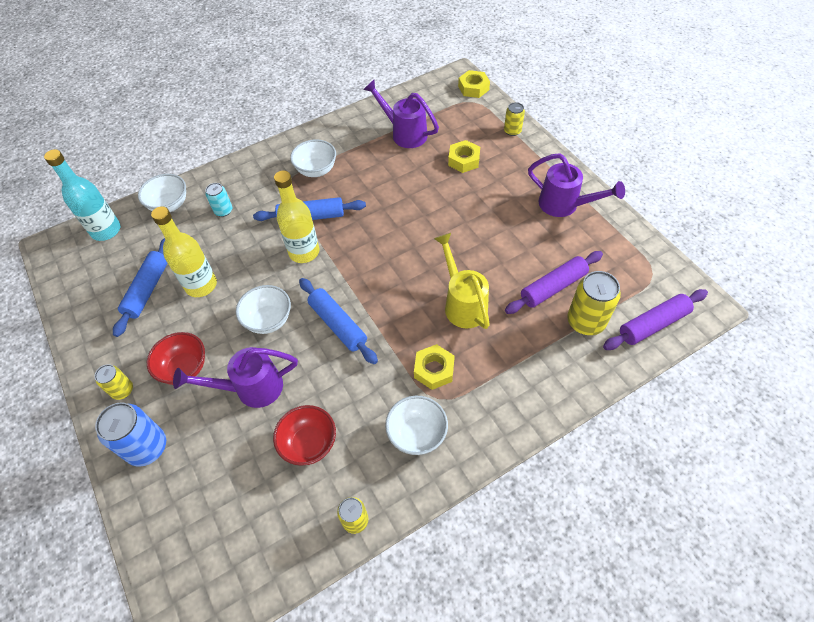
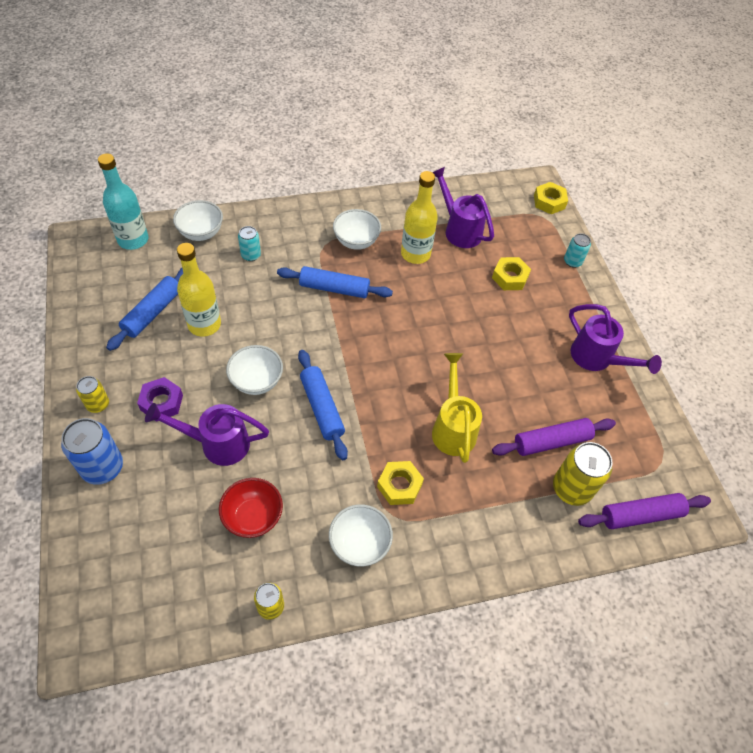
camera: 10 degrees right, 0 degrees up
red bowl [147,332,205,385] -> purple nut [137,377,183,422]
yellow bottle [274,171,319,263] -> yellow bottle moved to [401,171,438,264]
yellow can [504,102,525,136] -> turquoise can [564,233,591,268]

